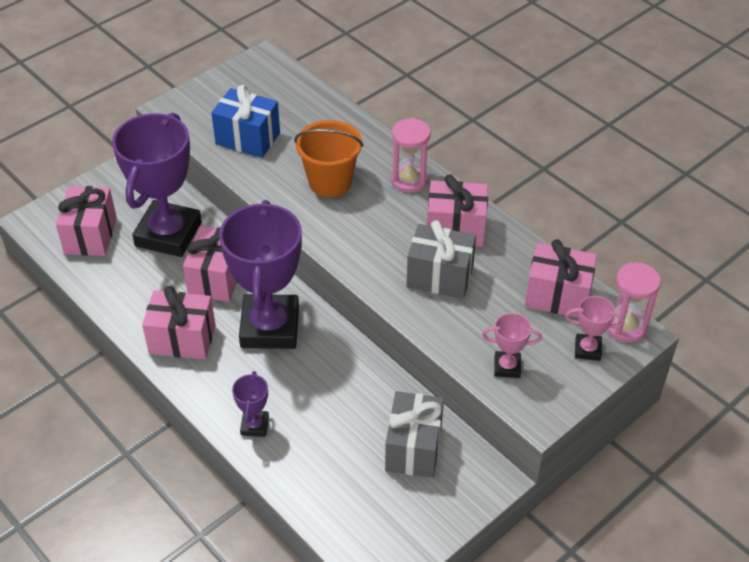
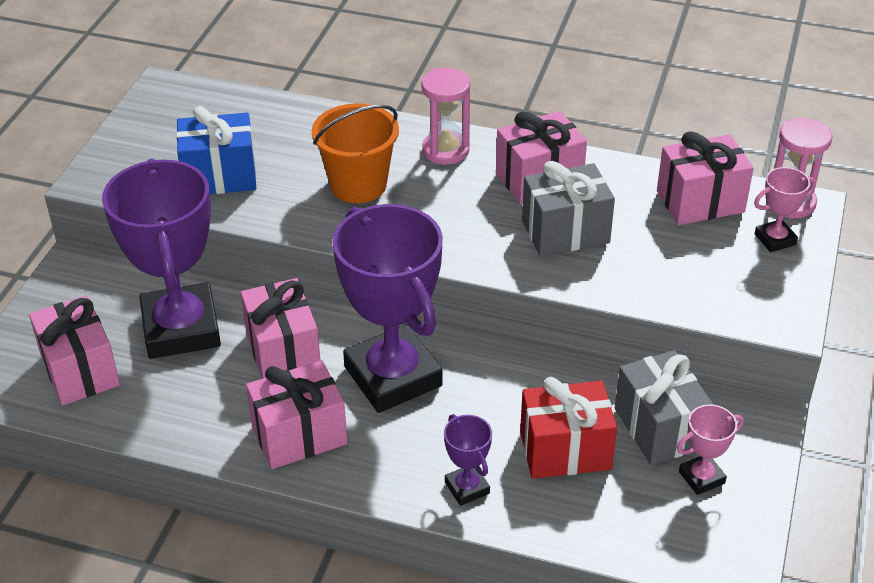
camera: 30 degrees left, 5 degrees down
pink trophy [482,313,542,378] -> pink trophy moved to [677,404,744,495]
none -> red gift [520,377,617,479]

